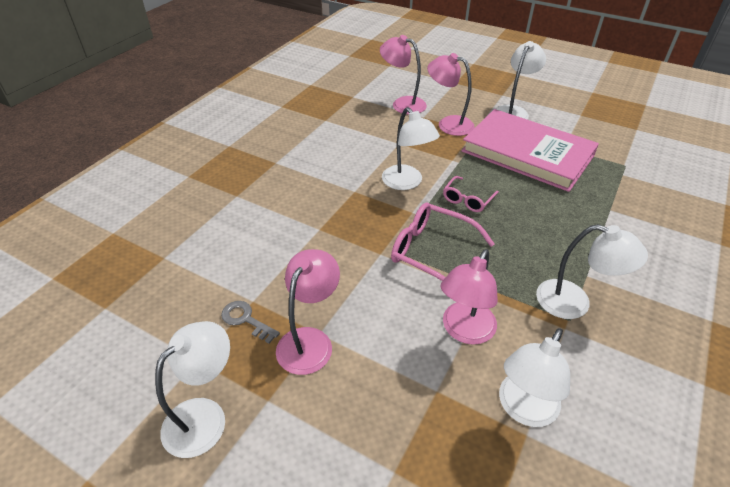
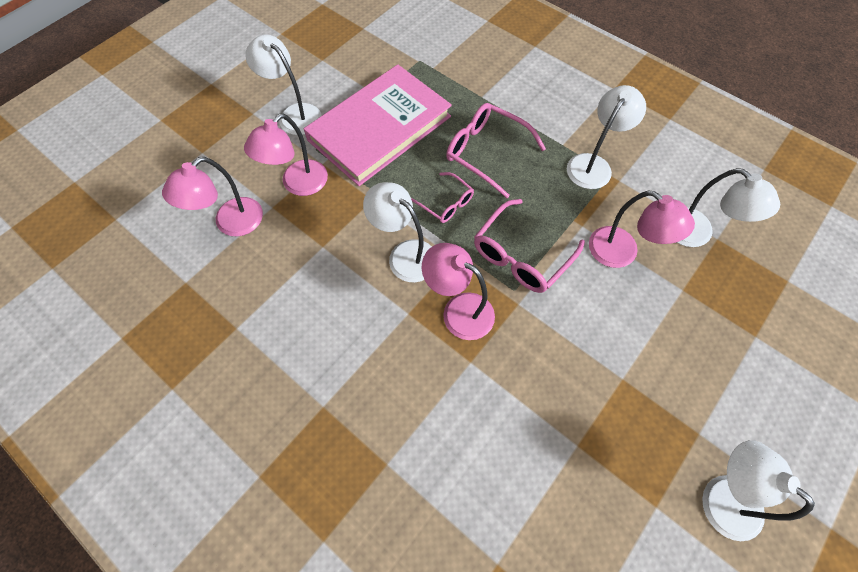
camera: 80 degrees left, 20 degrees up
grey key [221,301,280,343] -> none
pink lamp [276,249,340,375] -> pink lamp moved to [422,243,495,340]
white lamp [382,107,440,190] -> white lamp turned 120 degrees counterclockwise [363,182,432,282]
none -> pink glasses [446,103,546,198]

